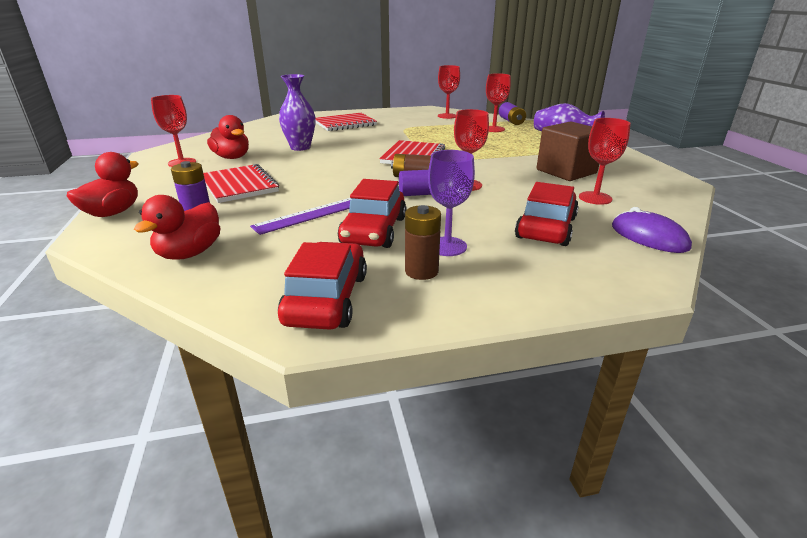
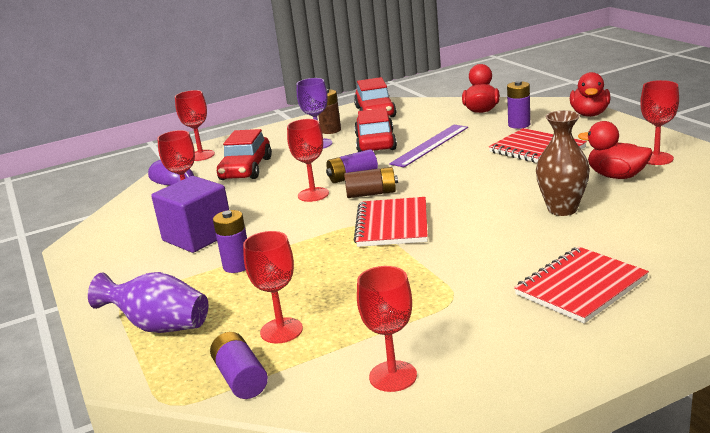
camera: 170 degrees right, 5 degrees down
purple vase [279,74,315,151] -> brown vase [536,110,590,216]
brown cube [537,121,599,181] -> purple cube [151,176,229,253]
none -> red goblet [175,90,215,161]
none -> purple battery [213,210,247,273]

